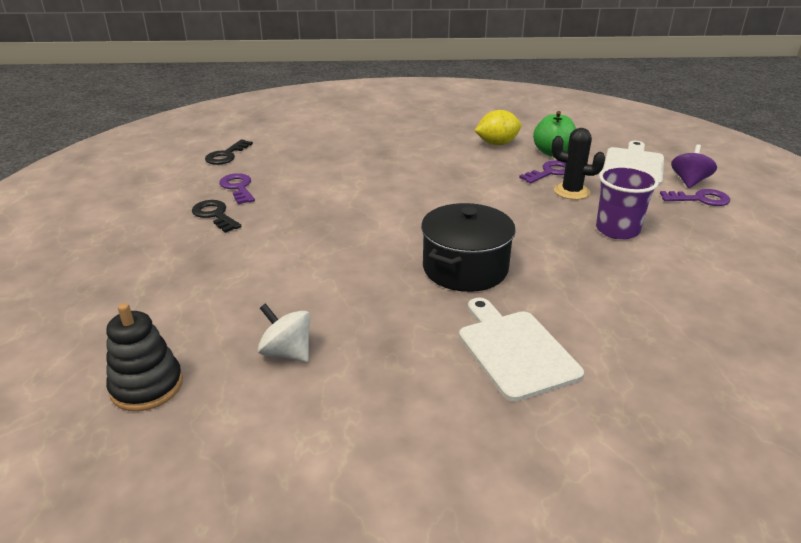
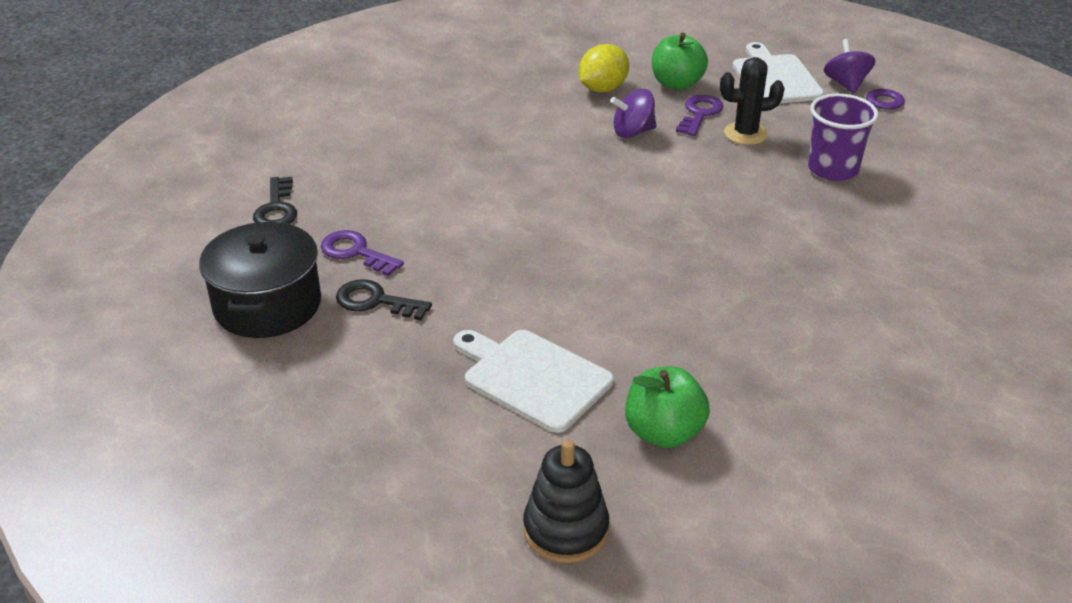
camera: 30 degrees left, 5 degrees up
white spinning top [258,303,311,362] -> green apple [625,366,710,448]
black pot [421,203,516,292] -> black pot moved to [199,222,321,338]
white cutting board [459,297,584,402] -> white cutting board moved to [453,330,614,433]
none -> purple spinning top [610,89,657,138]

